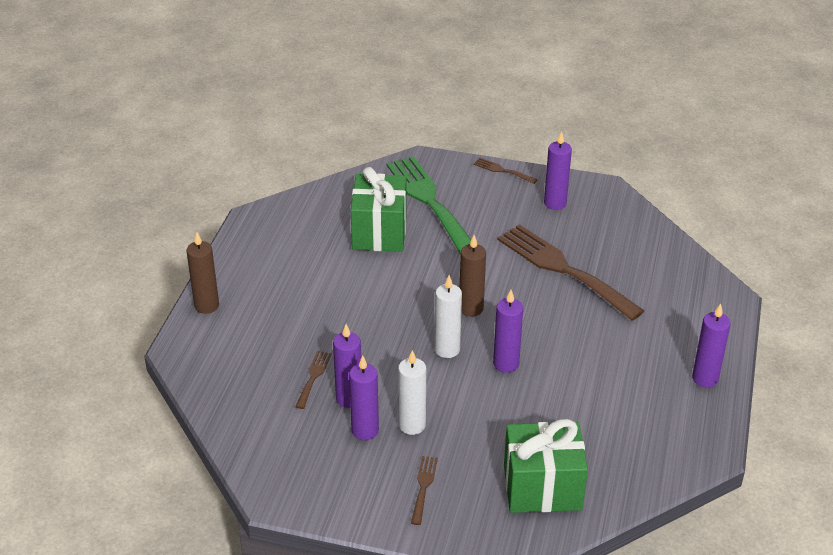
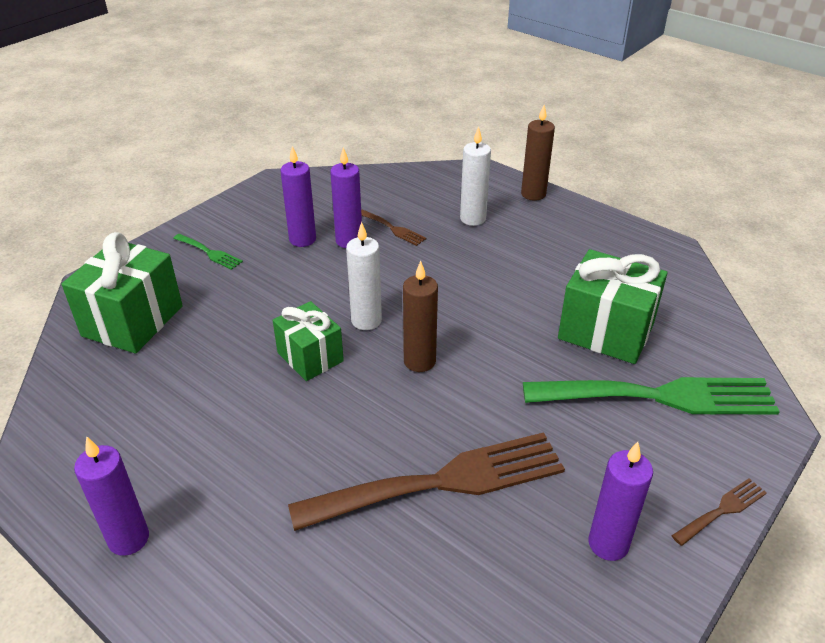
camera: 115 degrees right, 0 degrees up
white candle [398,350,426,435] -> white candle moved to [460,126,491,226]
brown fork [411,456,438,525] -> green fork [173,234,243,270]
purple candle [493,290,523,373] -> green gift [273,301,344,381]

